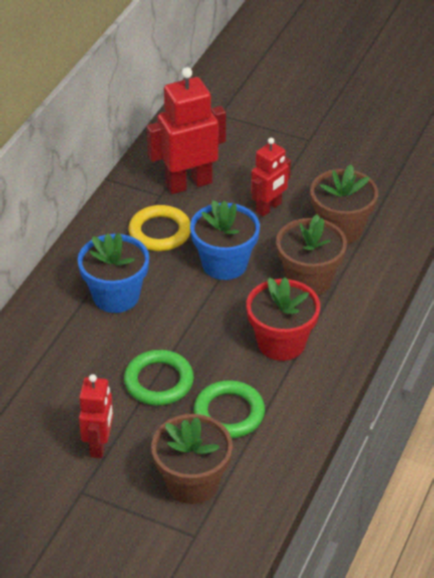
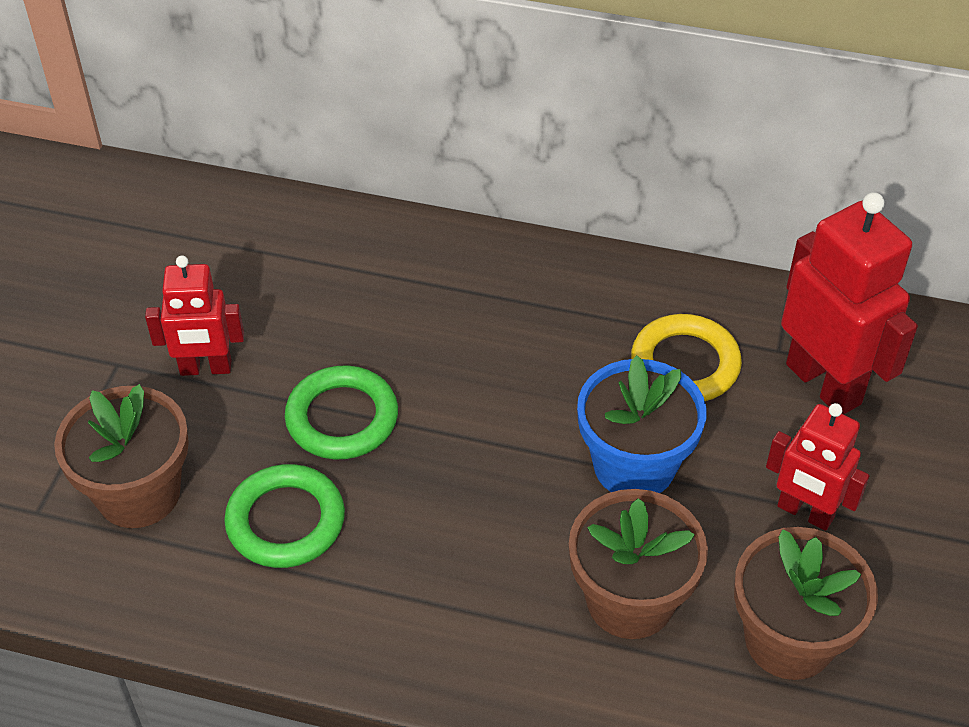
camera: 80 degrees right, 5 degrees up
blue flower pot [78,233,149,313] -> none
red flower pot [246,277,320,361] -> none

